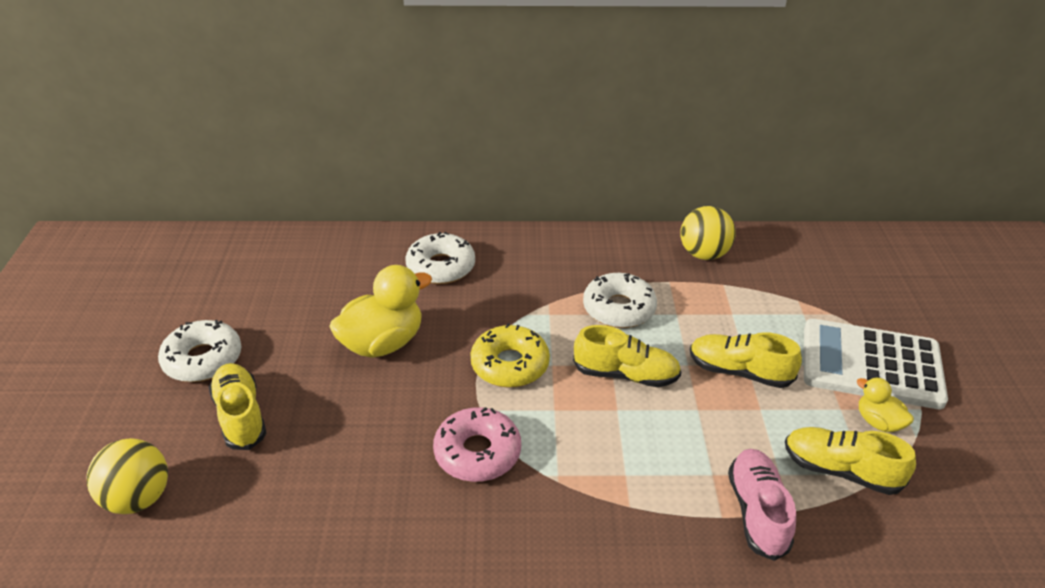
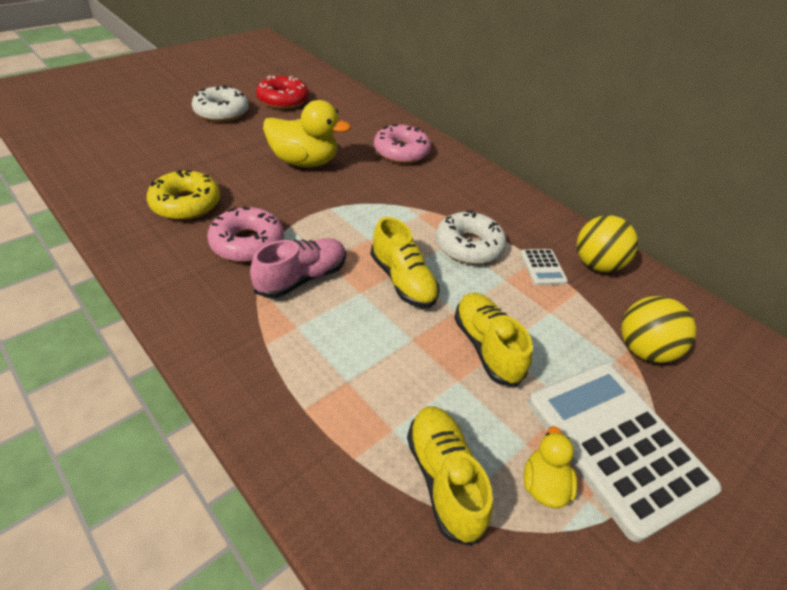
camera: 45 degrees right, 5 degrees up
yellow ball [87,438,168,514] -> yellow ball moved to [621,296,696,363]
yellow shoe [209,363,266,450] -> none
white donut [406,232,475,284] -> pink donut [374,124,431,164]
yellow donut [470,323,550,388] -> yellow donut moved to [147,170,220,220]
pink shoe [728,449,796,561] -> pink shoe moved to [250,238,346,298]
none -> red donut [256,76,309,109]
none -> white calculator [520,249,568,285]

